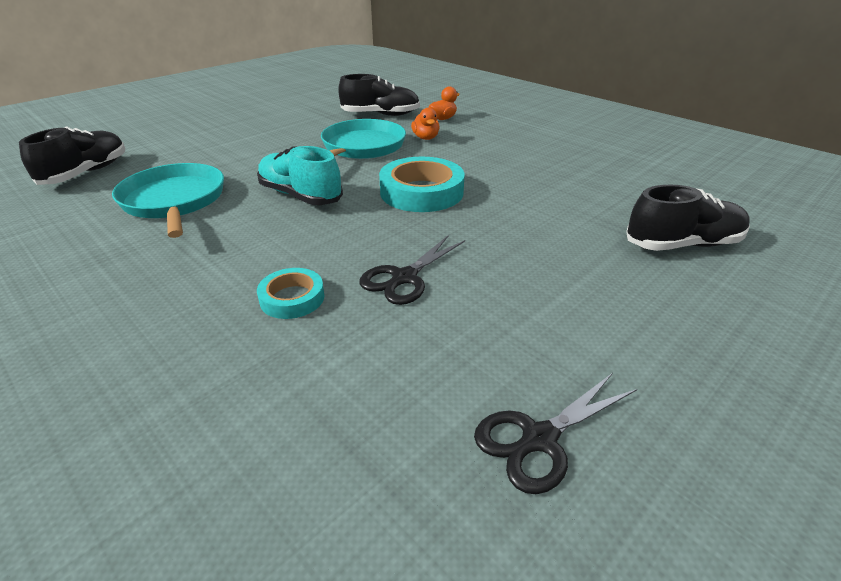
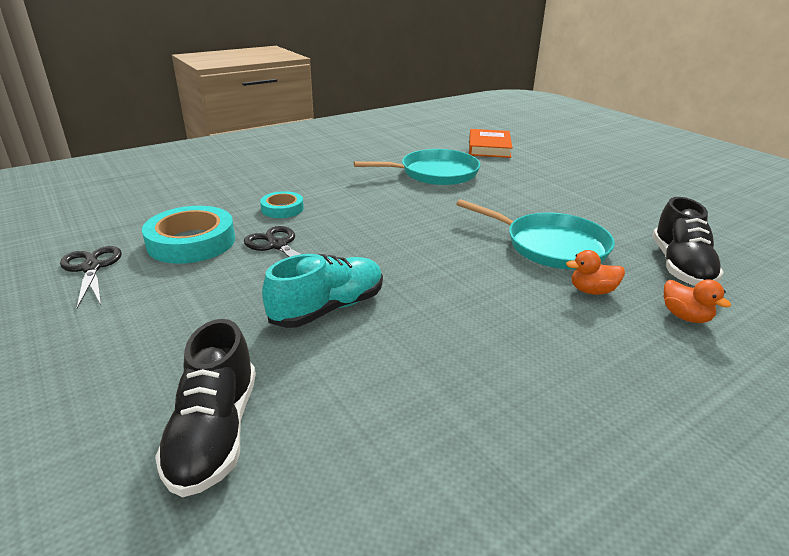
camera: 100 degrees right, 5 degrees down
black shoe [19,126,125,185] -> orange book [469,129,512,158]
turquoise shoe [257,146,343,205] -> turquoise shoe moved to [262,254,383,328]
turquoise tape [379,157,465,212] -> turquoise tape moved to [142,206,235,264]

